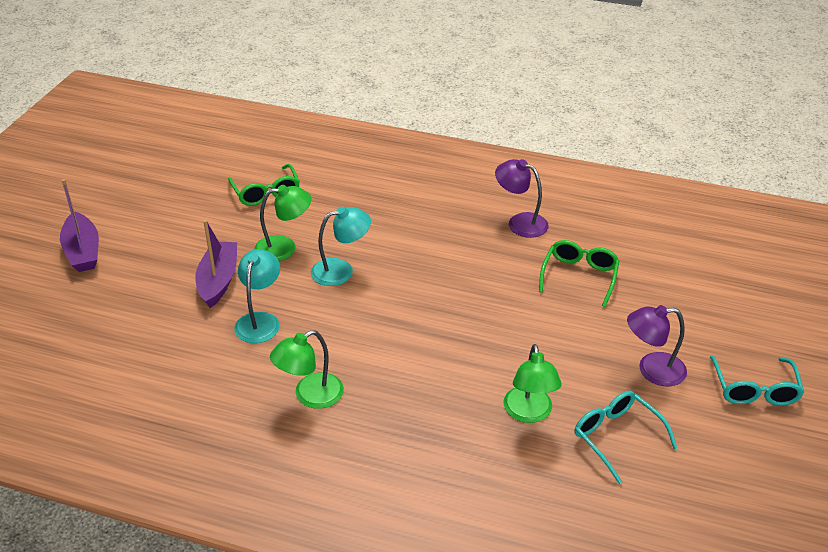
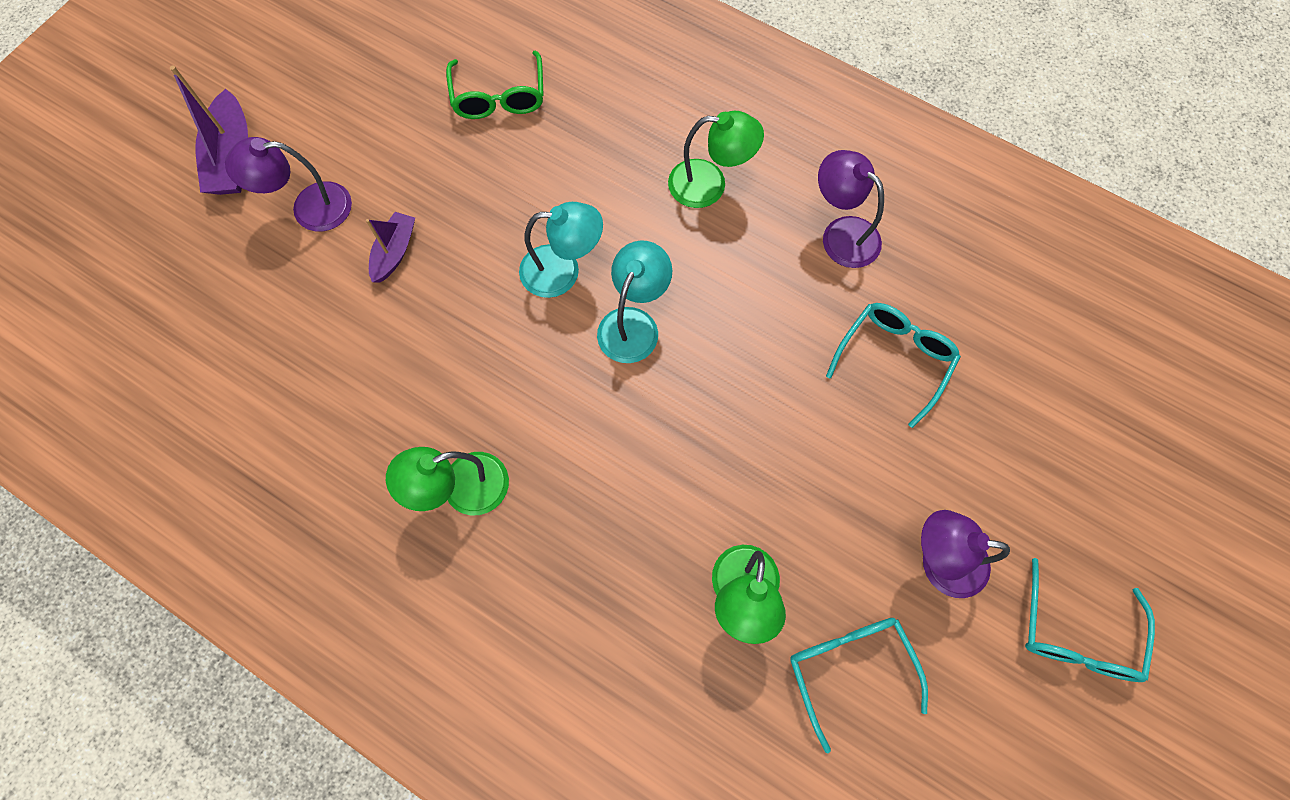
camera: 15 degrees right, 30 degrees up
purple boat [195,220,237,308] -> purple boat [366,212,415,283], size x0.63
turquoise lamp [234,249,280,343] -> turquoise lamp moved to [597,241,672,363]
green lamp [254,185,311,261] -> green lamp moved to [668,111,764,208]
green glasses [539,240,619,307] -> turquoise glasses [826,303,961,428]
none -> purple lamp [225,137,352,232]

